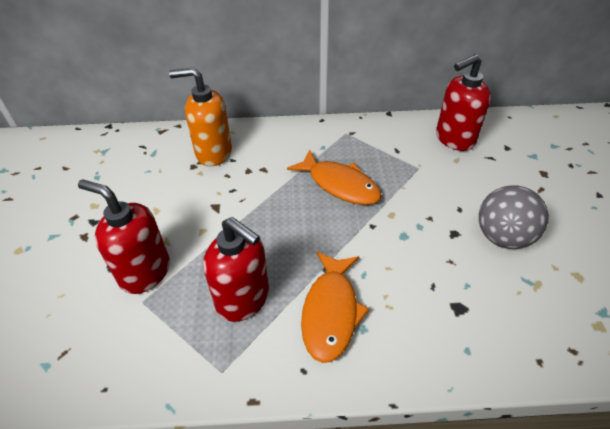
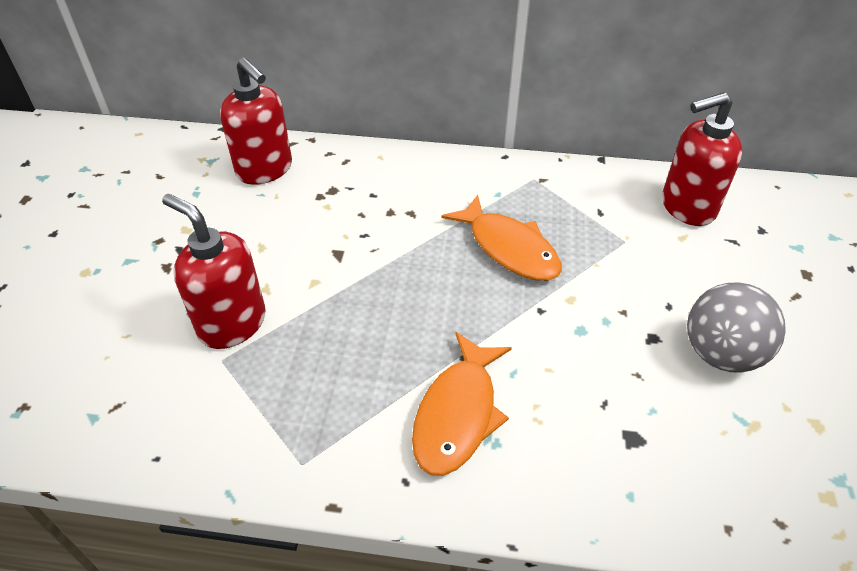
camera: 10 degrees right, 0 degrees up
orange soap dispenser [169,67,232,166] -> none
red soap dispenser [203,217,269,322] -> red soap dispenser moved to [220,58,292,185]

